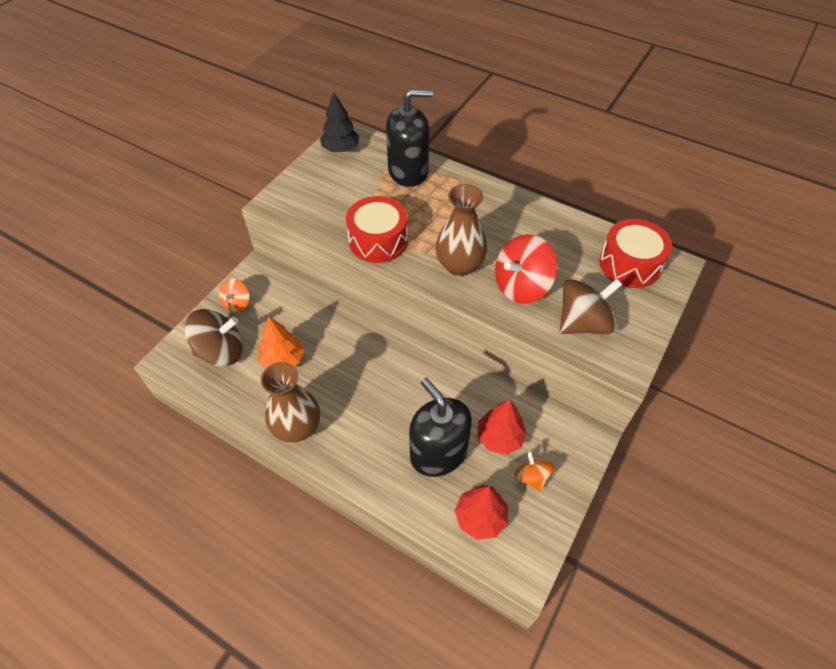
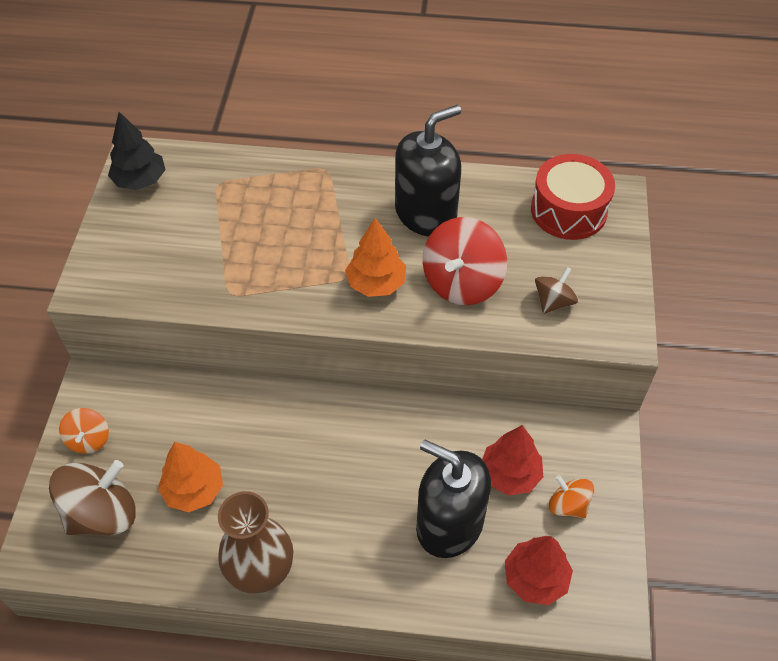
camera: 25 degrees left, 0 degrees up
red drum [346,196,408,263] -> none
black soap dispenser [386,89,433,187] -> black soap dispenser moved to [395,105,461,237]
brown vase [436,184,487,276] -> orange tree [345,218,406,297]
brown spinning top [560,279,623,336] -> brown spinning top [535,267,579,314], size x0.55

